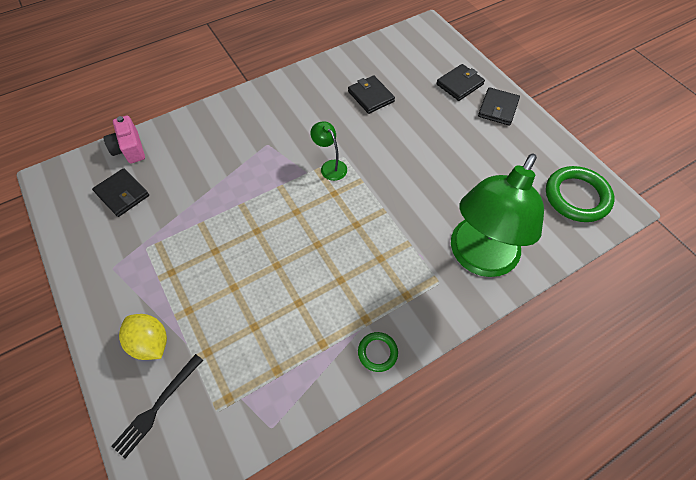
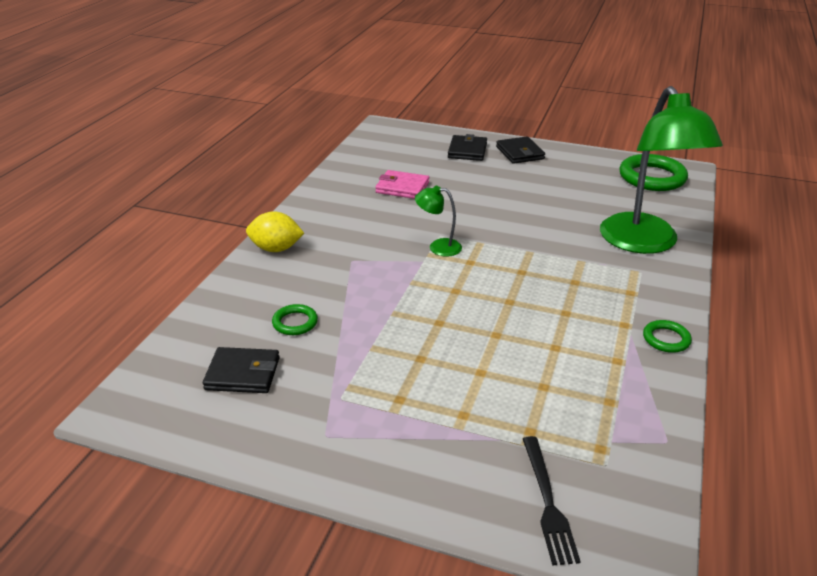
camera: 40 degrees left, 25 degrees down
pink camera [103,116,145,163] -> none
yellow lemon [119,314,167,360] -> yellow lemon moved to [246,211,304,252]
black wallet [348,75,395,114] -> pink wallet [375,170,429,199]
none -> green ring [272,304,318,335]

